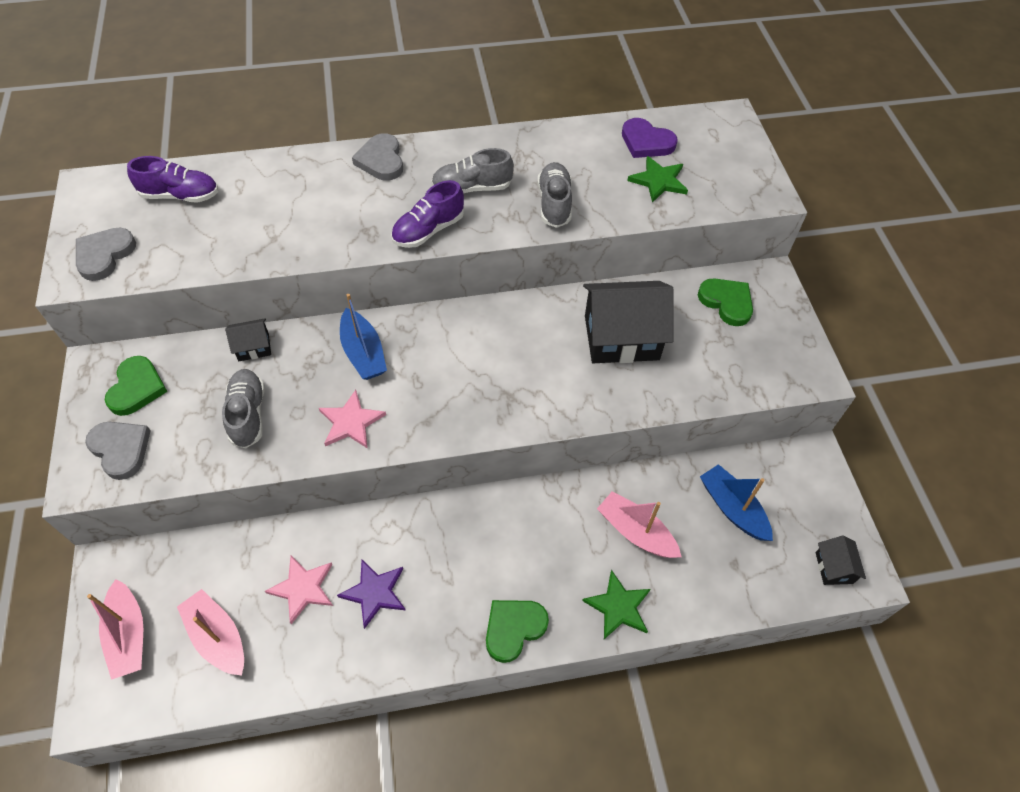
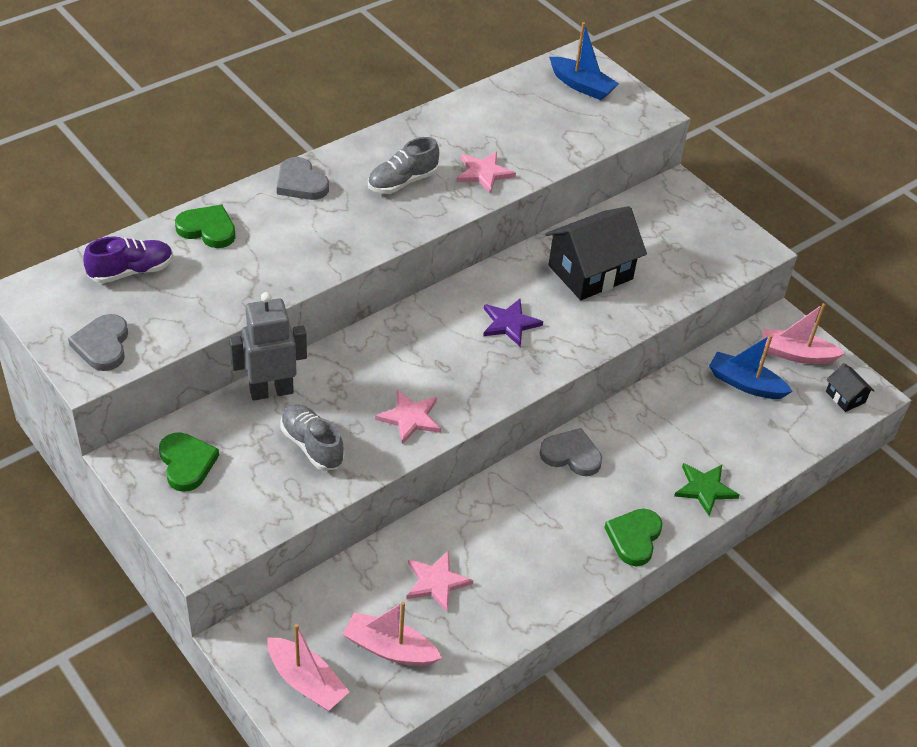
camera: 30 degrees left, 10 degrees down
grey heart [85,422,151,480] -> grey heart moved to [539,428,602,476]
black house [225,318,271,361] -> grey robot [229,292,307,401]
purple star [337,560,405,629] -> purple star moved to [483,299,543,347]
blue boat [340,294,387,380] -> blue boat moved to [549,22,619,100]
purple shoe [391,180,464,248] -> none
grey shoe [538,162,572,228] -> pink star [457,151,516,194]
pink boat [597,491,682,558] -> pink boat moved to [762,303,845,364]
purple heart [622,118,678,158] -> none
green star [627,156,688,203] -> none
green heart [698,278,753,326] -> green heart moved to [175,205,236,248]

